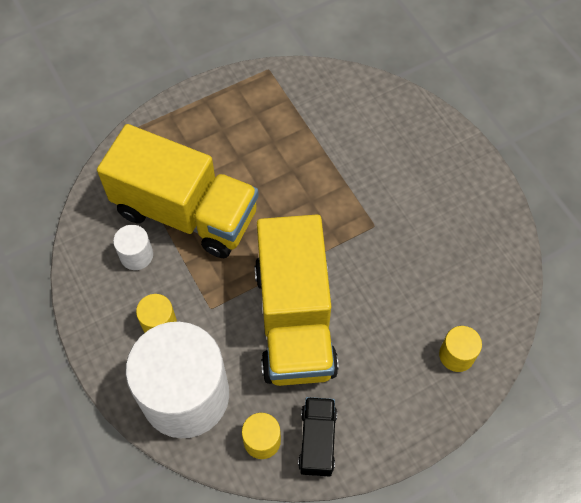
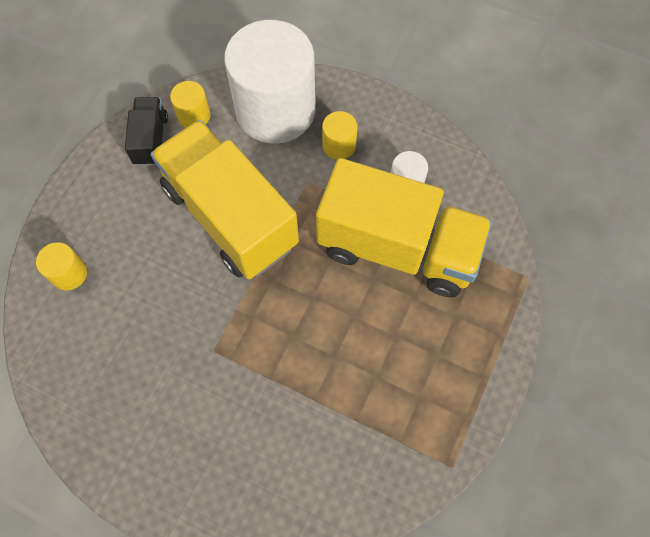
camera: 145 degrees right, 5 degrees up
yellow truck [97,124,259,258] -> yellow truck turned 150 degrees counterclockwise [316,158,492,297]
black truck [298,397,337,477] -> black truck turned 150 degrees counterclockwise [125,97,168,166]

